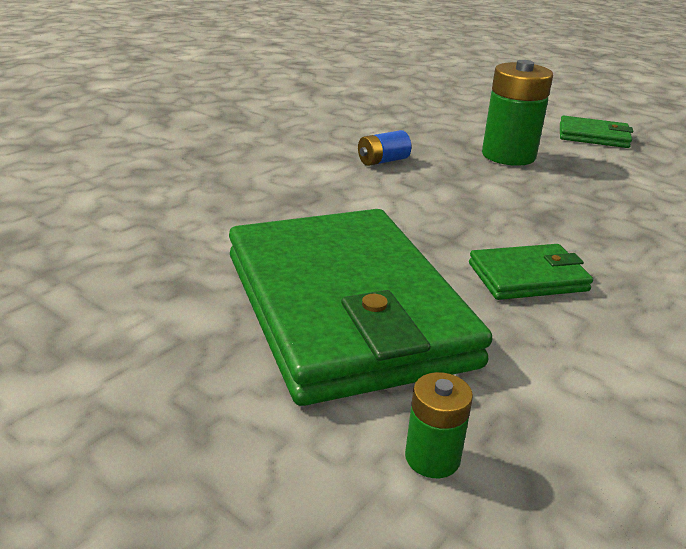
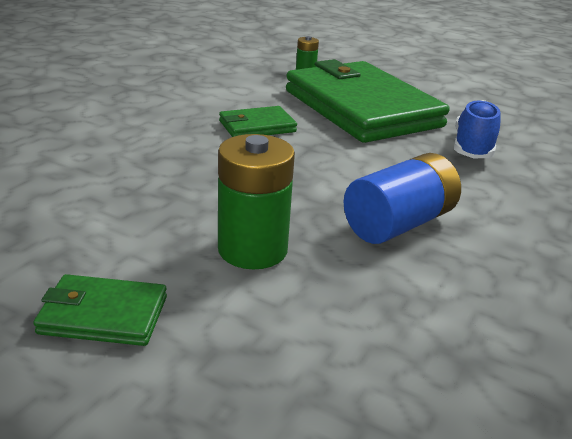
camera: 170 degrees right, 0 degrees up
blue battery [358,130,411,166] -> blue battery [344,153,461,244], size x1.96
none -> blue shoe [454,100,500,158]

